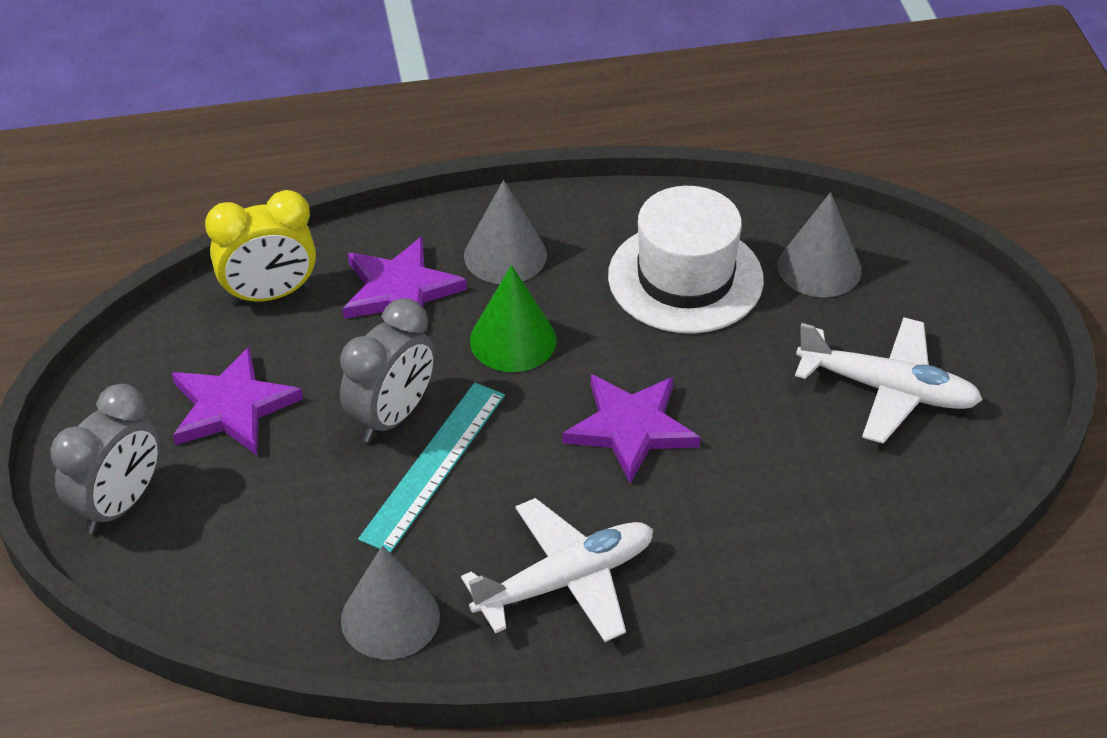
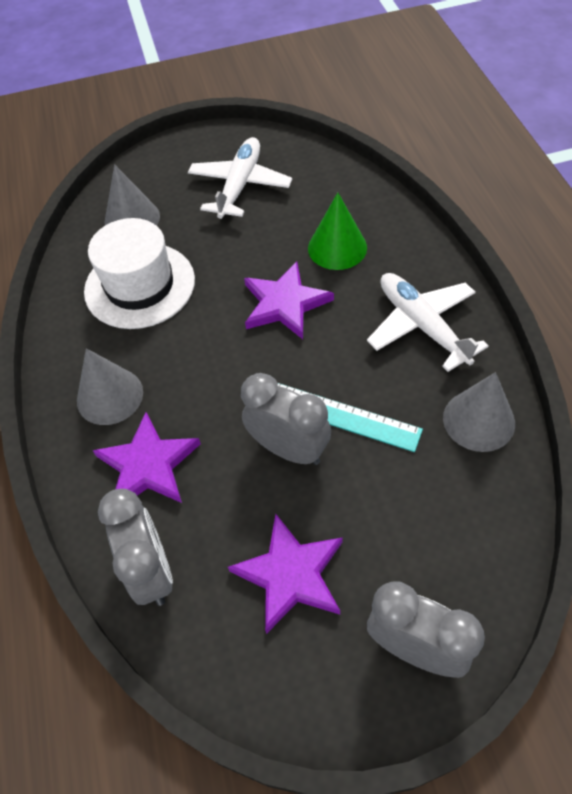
camera: 90 degrees left, 10 degrees up
yellow clock [205,190,316,304] -> grey clock [98,489,173,606]
green cone [470,265,557,372] -> green cone moved to [308,192,367,270]

